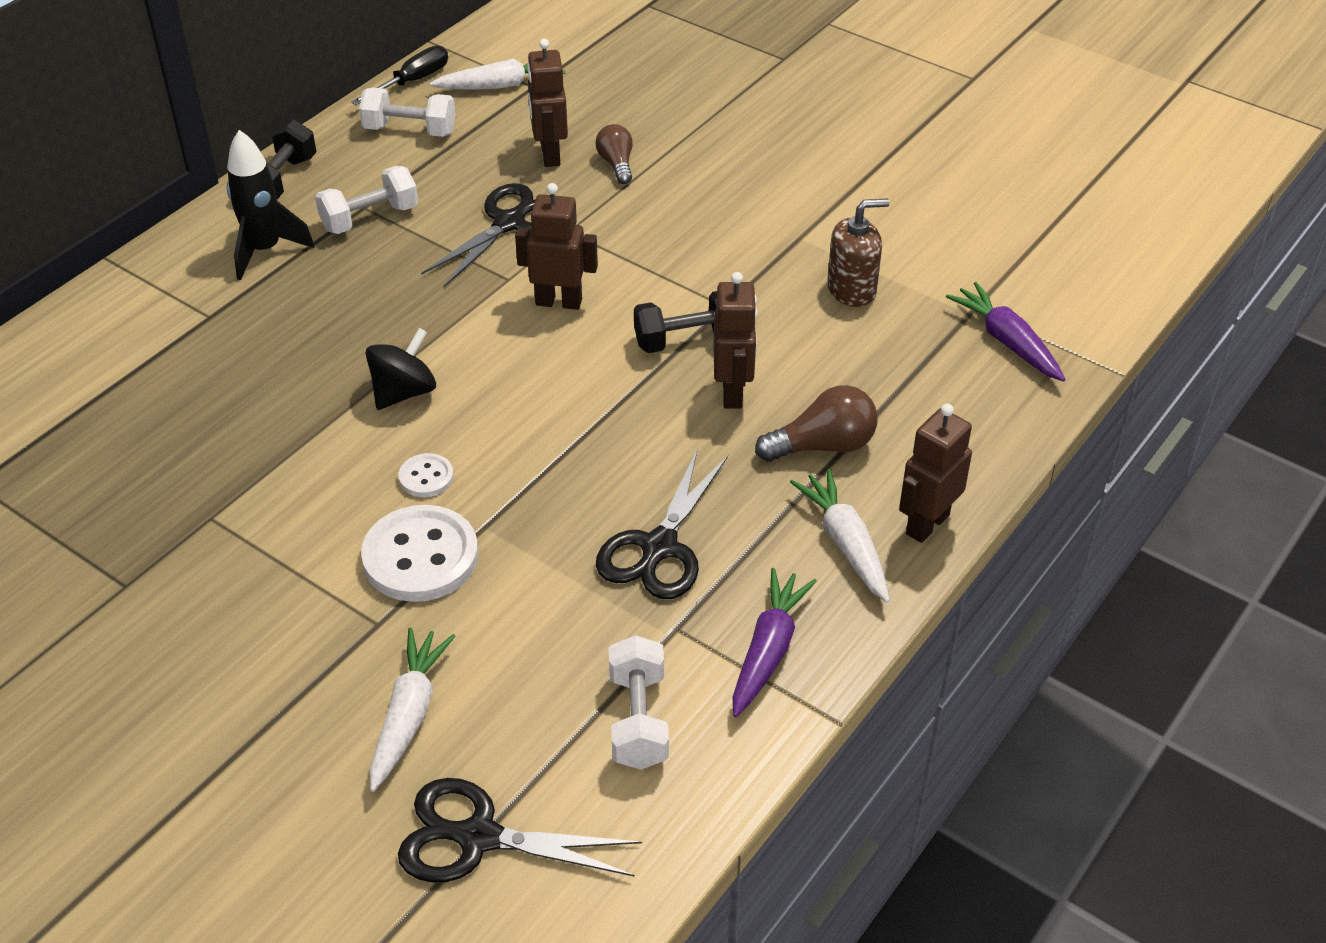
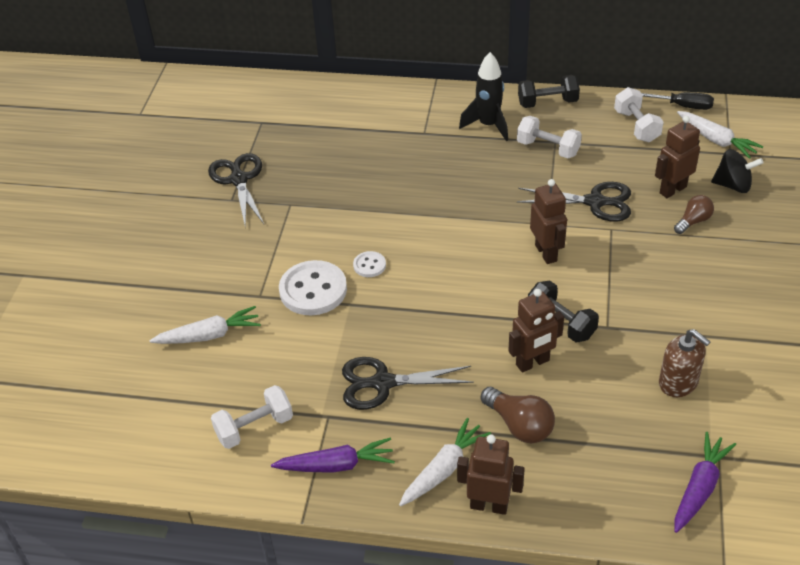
camera: 65 degrees right, 0 degrees up
black spinning top [366,328,436,410] -> black spinning top moved to [711,149,763,193]
black scissors [398,778,642,883] -> black scissors moved to [208,153,264,226]

